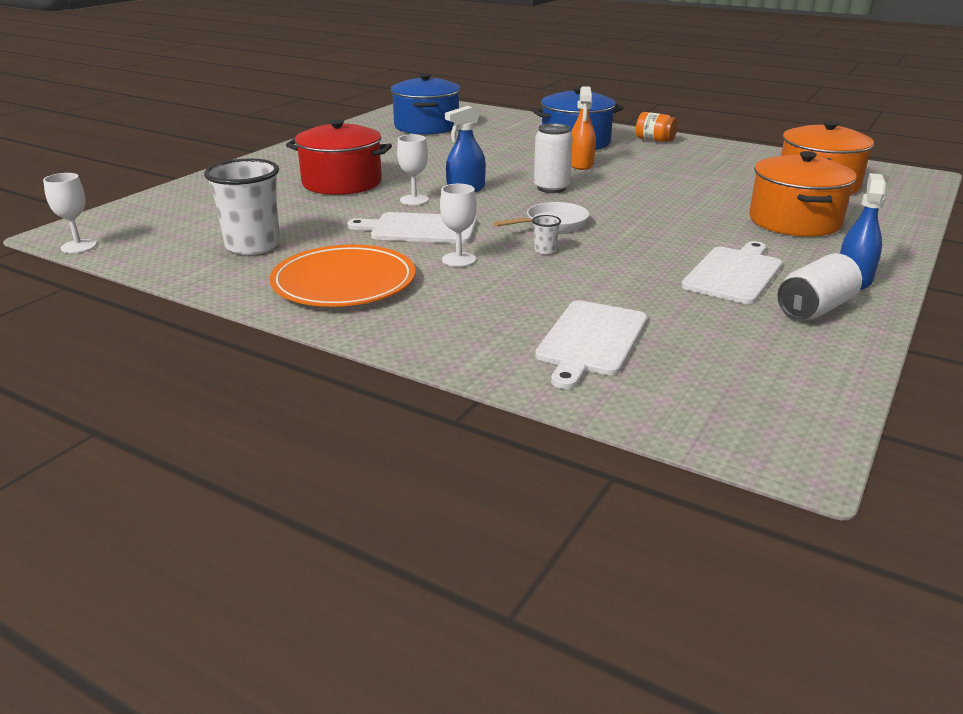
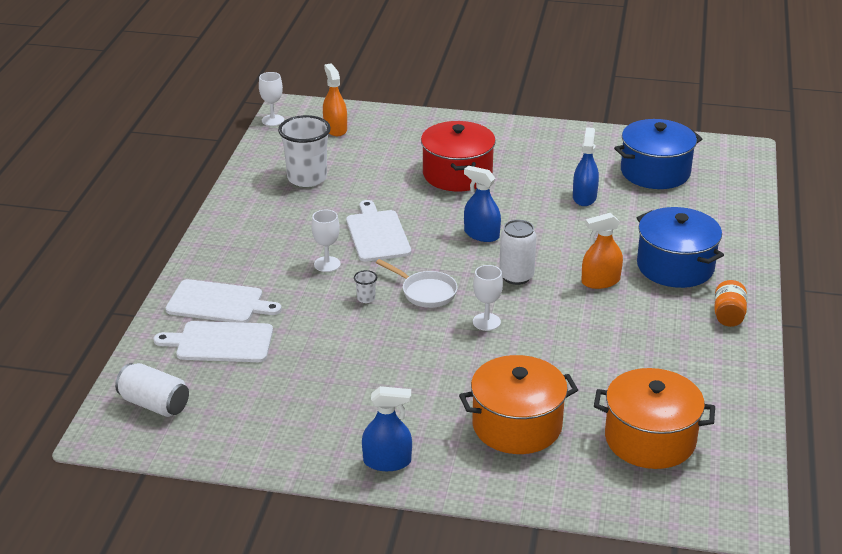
camera: 70 degrees right, 5 degrees up
orange plate [269,244,415,307] -> none
white goblet [397,135,429,205] -> white goblet moved to [473,265,503,331]
white cutting board [681,241,782,304] -> white cutting board moved to [165,279,282,323]
white can [777,253,862,320] -> white can moved to [115,363,189,417]
none -> orange spray bottle [323,64,347,136]
none -> blue spray bottle [573,127,599,206]

